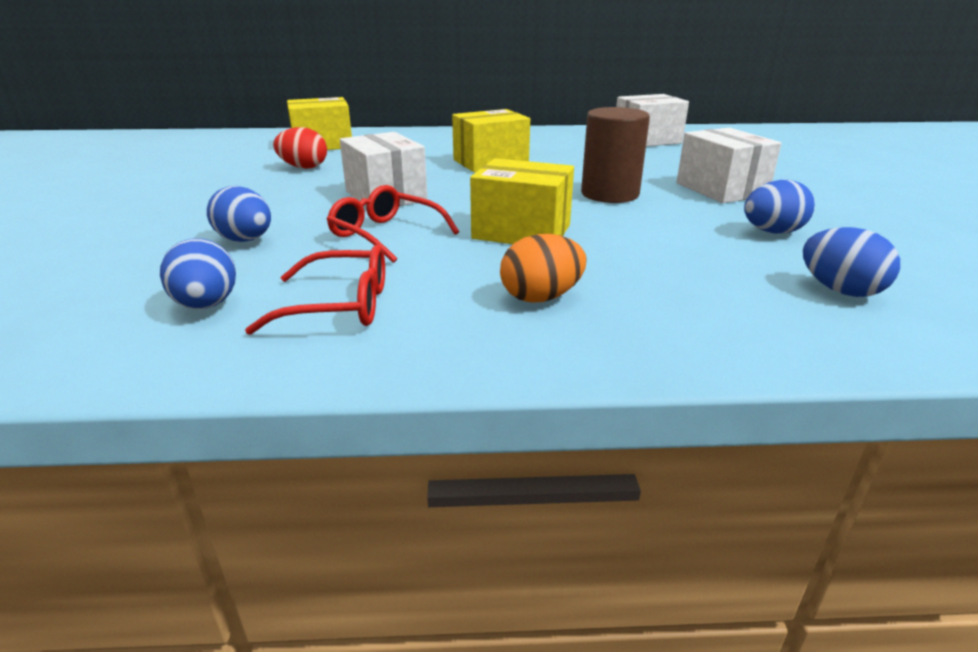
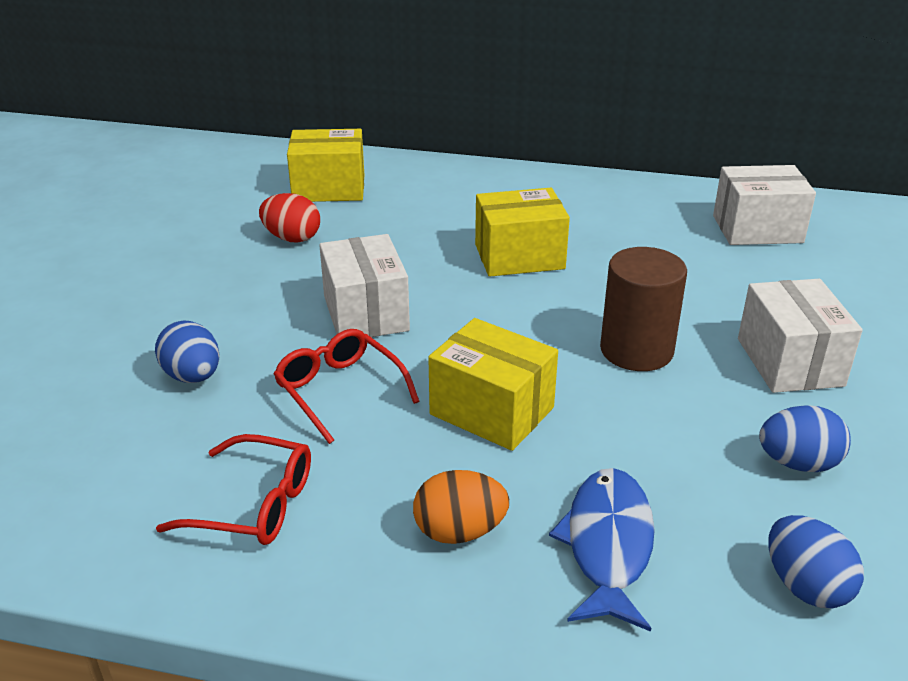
camera: 15 degrees right, 5 degrees up
blue egg [160,238,236,309] -> none
none -> blue fish [549,468,655,632]

